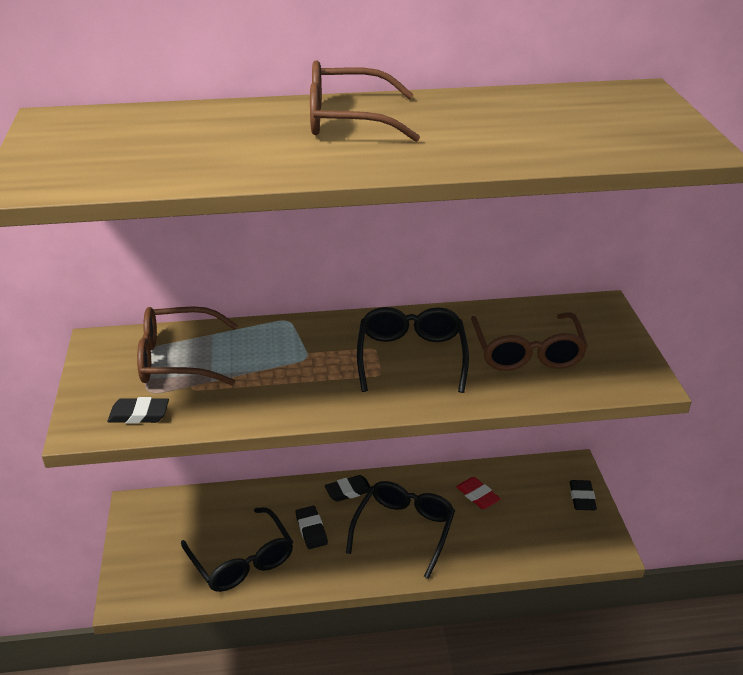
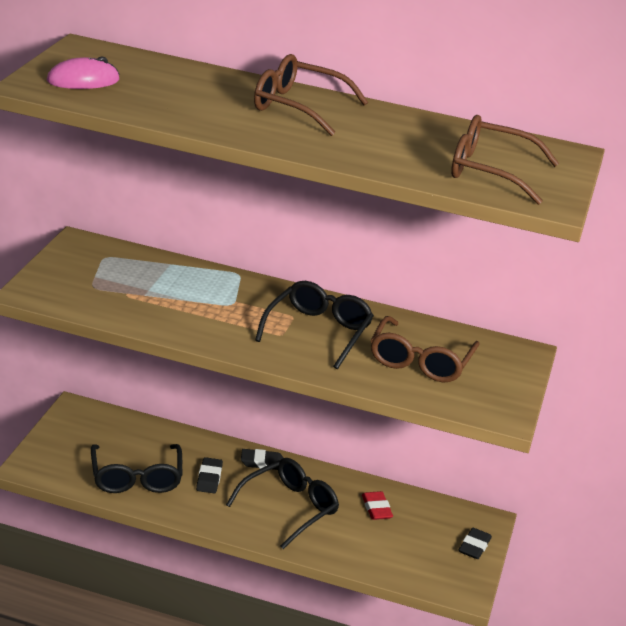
camera: 20 degrees right, 5 degrees down
black eraser [107,397,169,424] -> none
brown glasses [137,306,238,385] -> brown glasses moved to [451,115,559,205]
none -> pink mouse [47,56,119,89]

